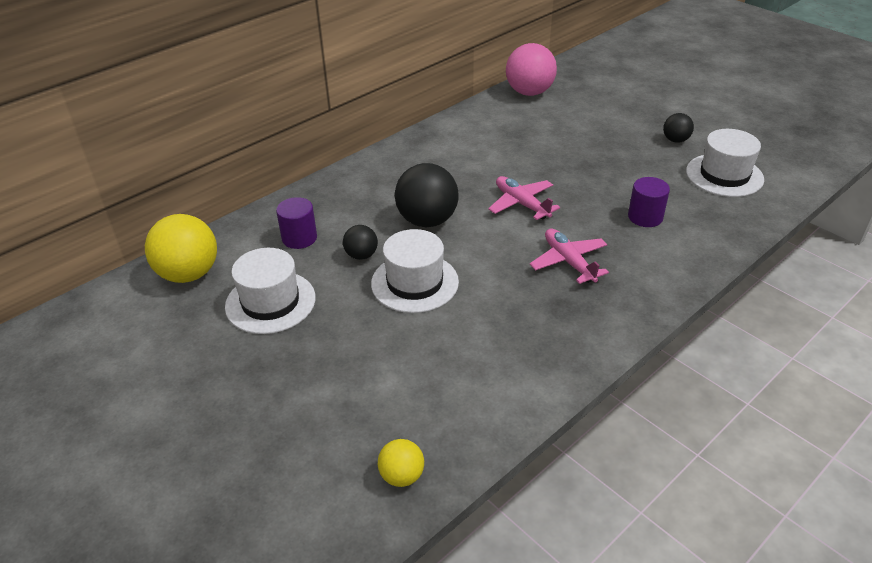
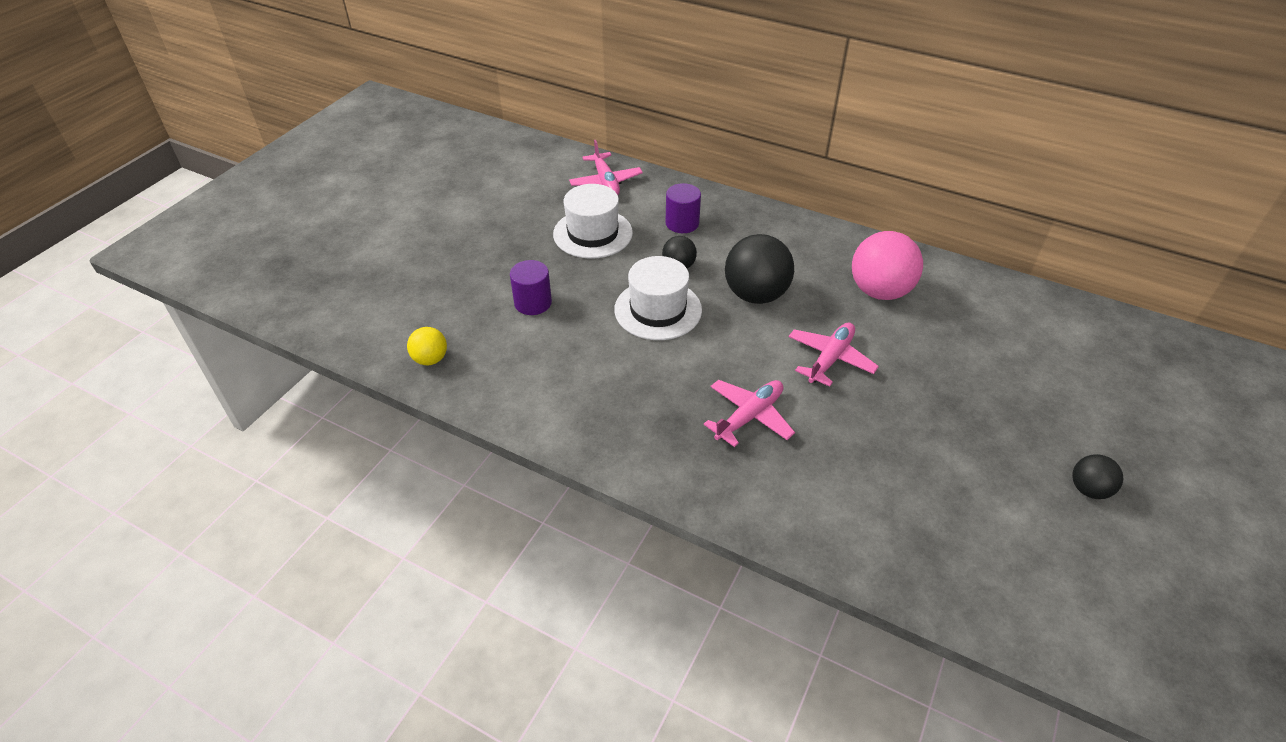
camera: 70 degrees right, 5 degrees up
yellow ball [145,214,217,283] -> pink plane [569,140,643,195]
pink ball [506,43,557,96] -> pink ball moved to [852,231,923,300]
purple cylinder [628,177,670,227] -> purple cylinder moved to [510,260,552,315]
white hat [686,129,764,197] -> none

